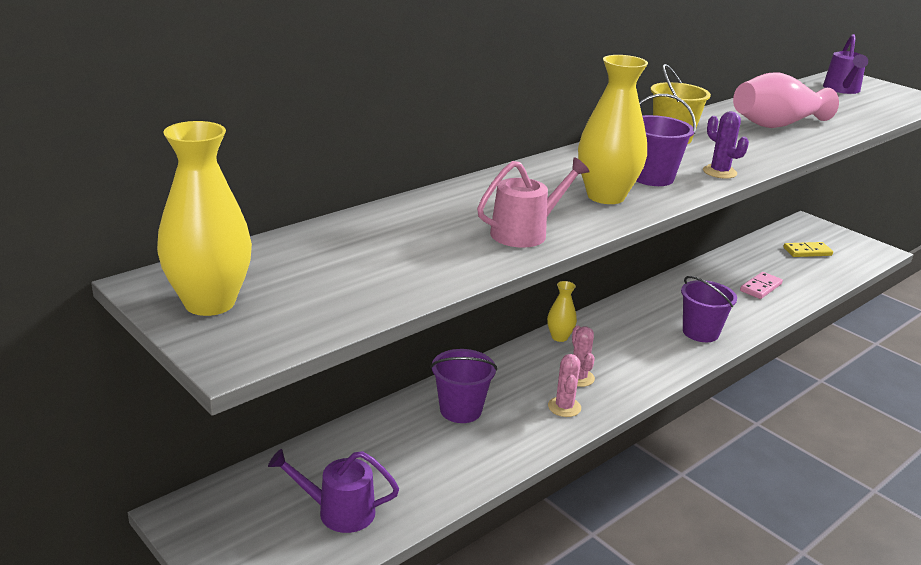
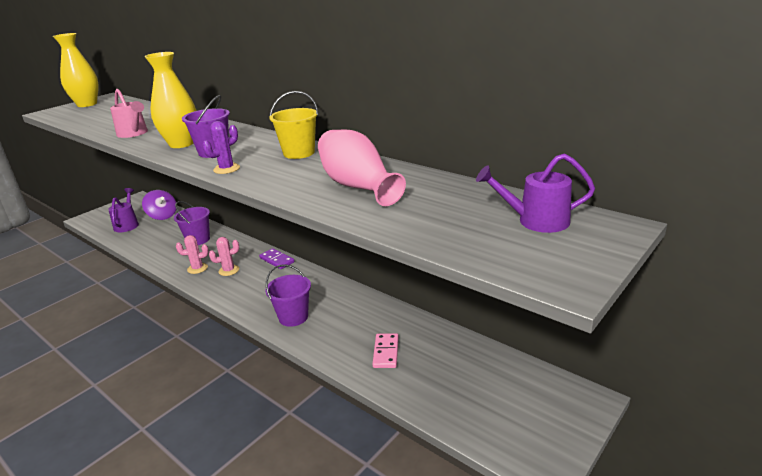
camera: 85 degrees right, 0 degrees up
yellow vase [547,281,577,342] -> purple domino [259,248,294,269]
pink domino [740,272,783,299] -> pink domino turned 60 degrees clockwise [372,333,399,368]
yellow domino [783,242,833,257] -> none
none -> purple spinning top [142,190,176,220]

